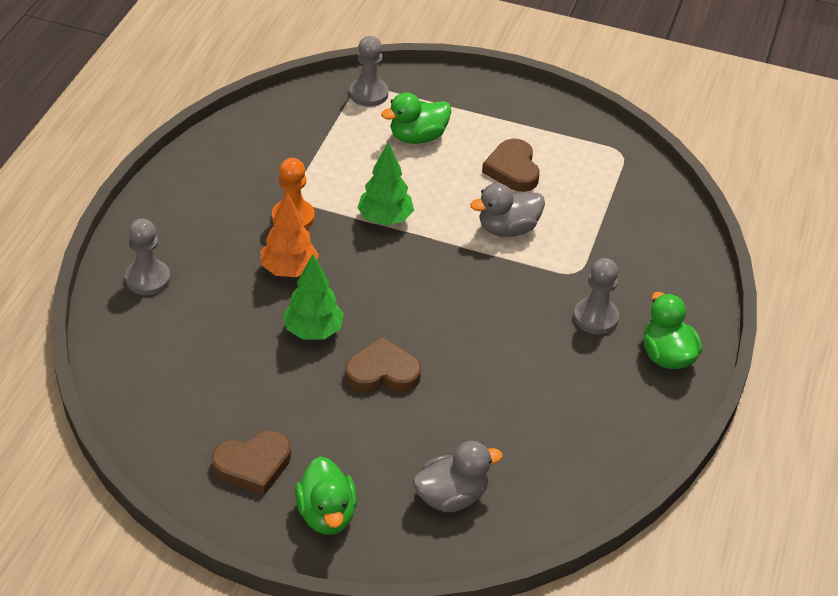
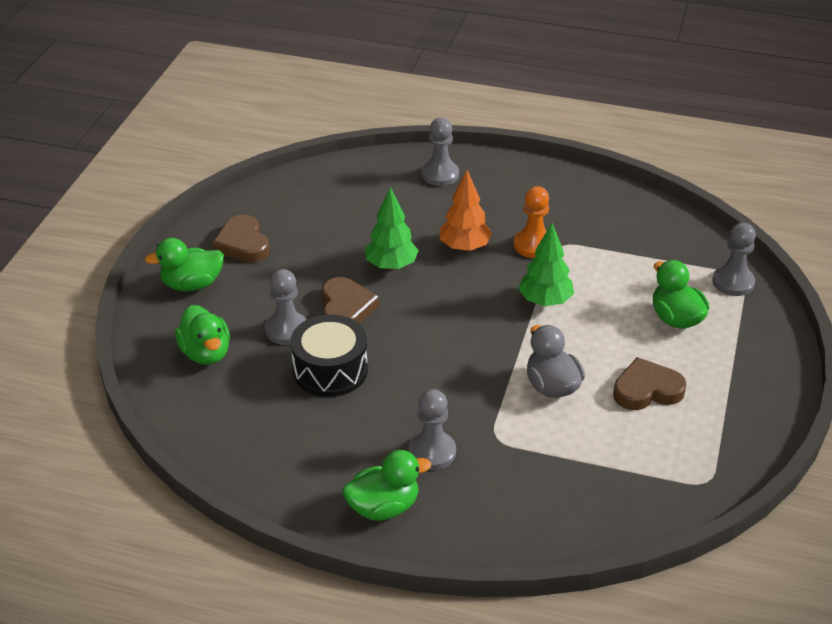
camera: 90 degrees right, 5 degrees down
grey duck [413,441,503,512] -> green duck [175,305,230,365]
none -> grey pawn [265,269,307,345]
none -> black drum [290,314,368,397]

